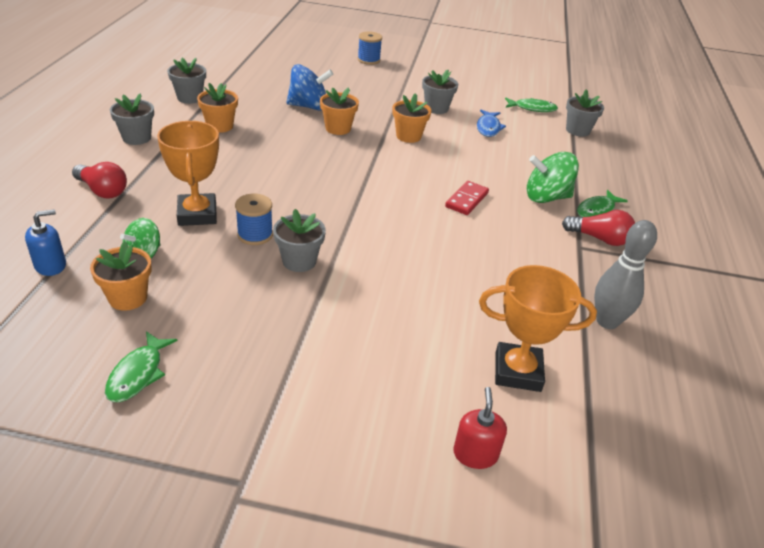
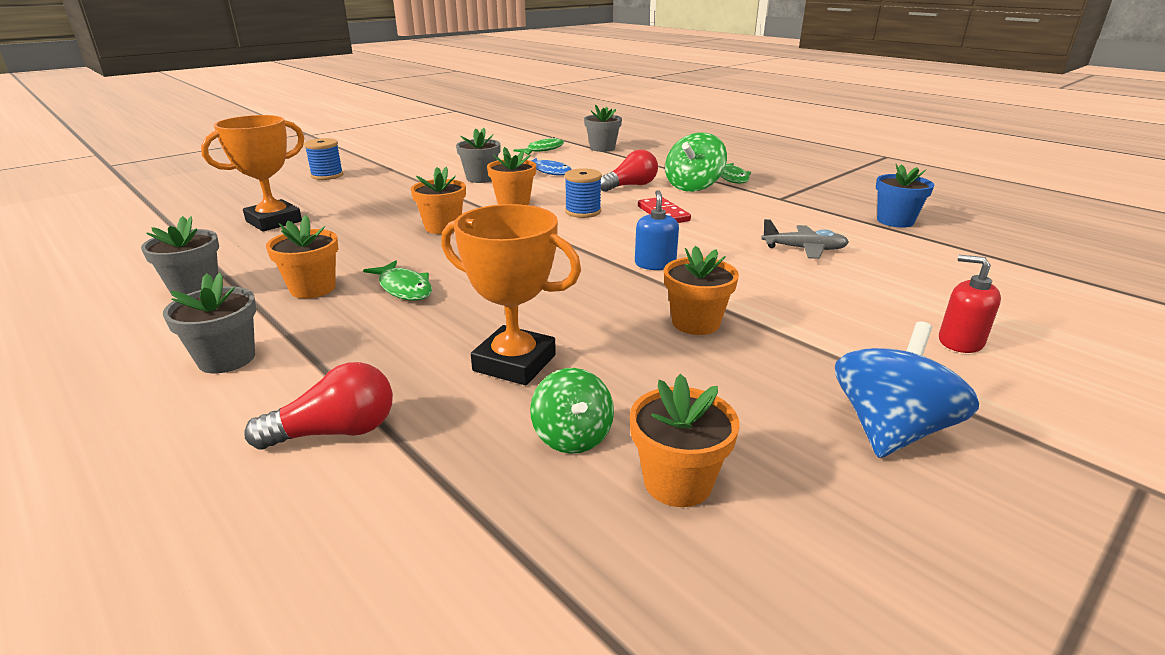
camera: 50 degrees left, 10 degrees down
blue soap dispenser [25,209,66,276] -> blue soap dispenser moved to [635,190,679,270]
green fish [105,331,178,402] -> green fish moved to [363,260,432,301]
blue spool [235,194,273,245] -> blue spool moved to [565,168,602,218]
grey flower pot [273,209,326,272] -> orange flower pot [664,246,739,335]
blue spinning top [286,64,333,111] -> blue spinning top moved to [835,321,979,458]
red soap dispenser [453,387,507,469] -> red soap dispenser moved to [939,255,1001,353]
orange trophy [479,265,597,392] -> orange trophy moved to [201,115,304,231]
red light bulb [562,210,635,246] -> red light bulb moved to [600,149,658,192]
grey bowling pin [594,220,657,329] -> blue flower pot [876,164,935,228]
none -> grey plane [761,219,849,259]

